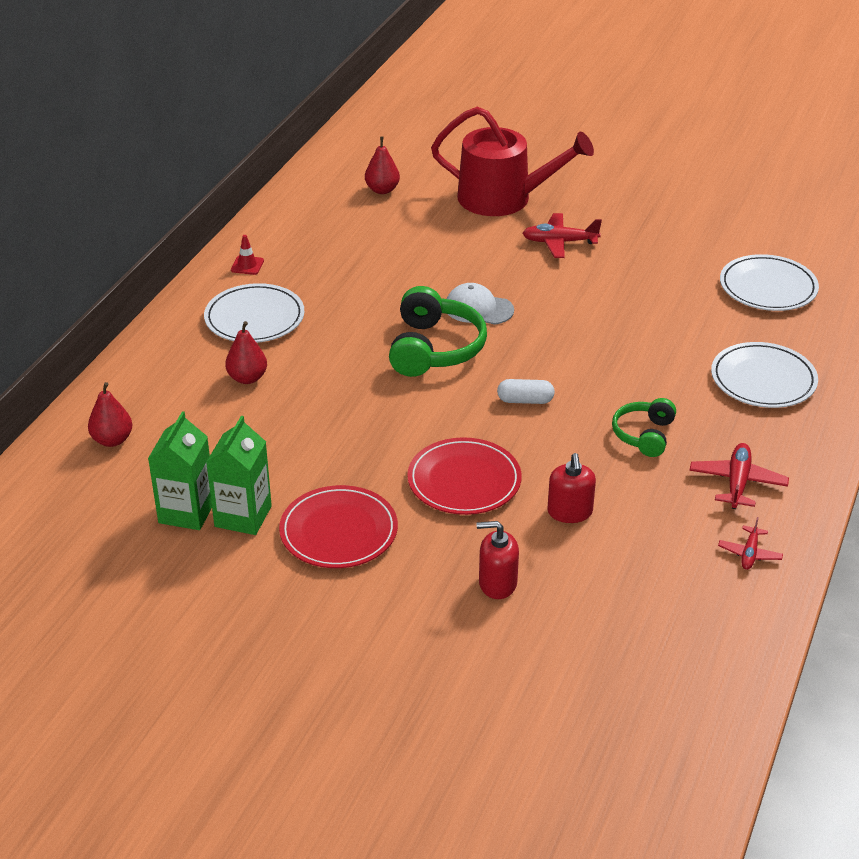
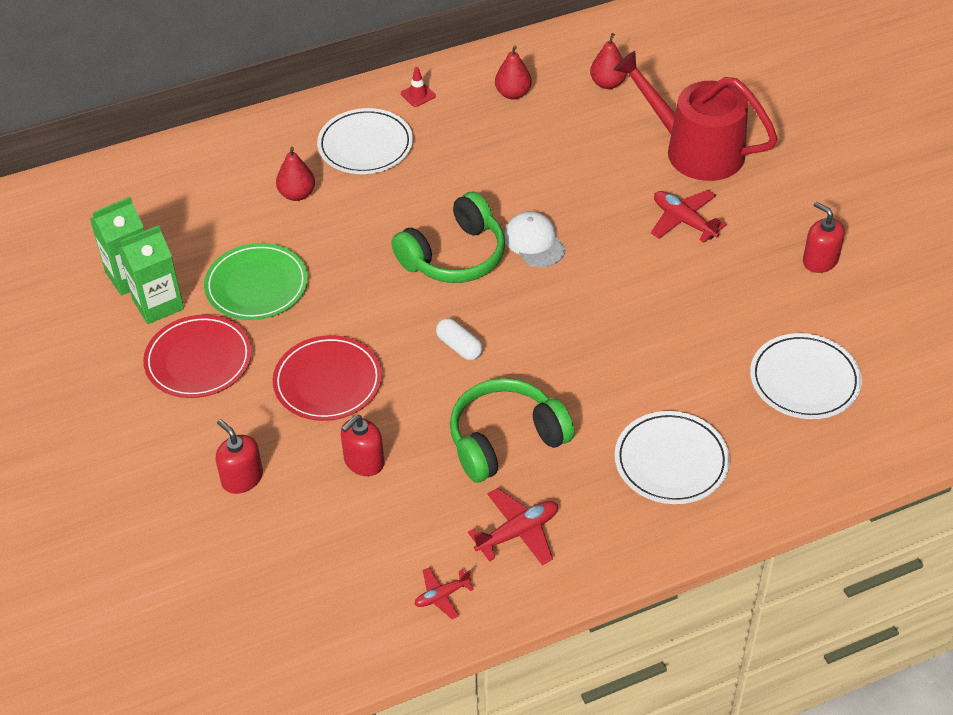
camera: 45 degrees right, 10 degrees up
red pear [88,382,132,447] -> red pear moved to [495,46,532,99]
red watering can [431,107,594,216] -> red watering can turned 150 degrees clockwise [614,51,778,181]
green headphones [612,398,676,457] -> green headphones [450,378,574,482], size x1.67
none -> green plate [204,243,308,320]
none -> red soap dispenser [803,201,845,273]

